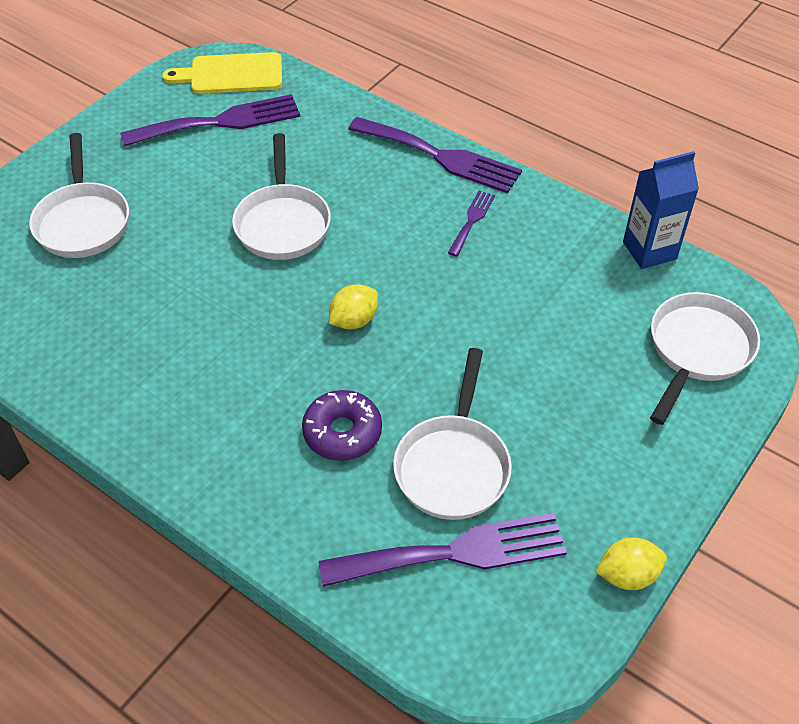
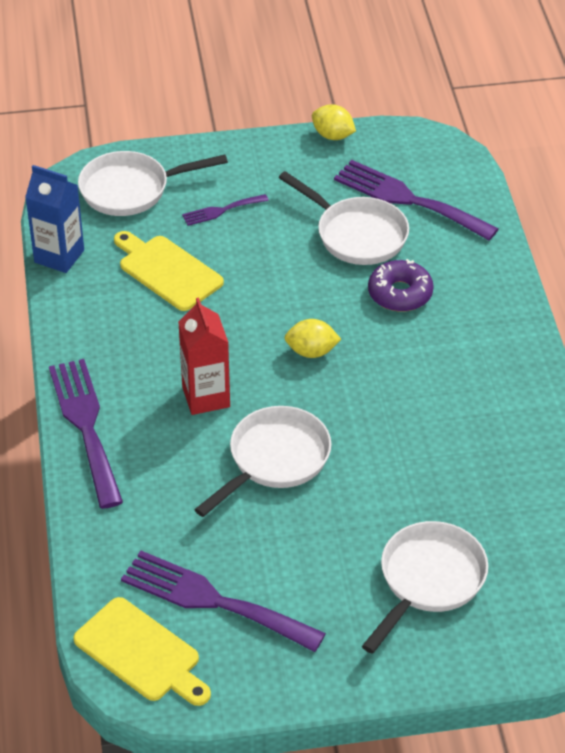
camera: 135 degrees left, 5 degrees down
white pan [393,348,512,520] -> white pan turned 75 degrees clockwise [278,171,409,265]
purple fork [448,191,495,256] -> purple fork moved to [182,194,269,226]
none -> yellow cutting board [114,231,224,311]
none -> red carton [178,298,230,415]

